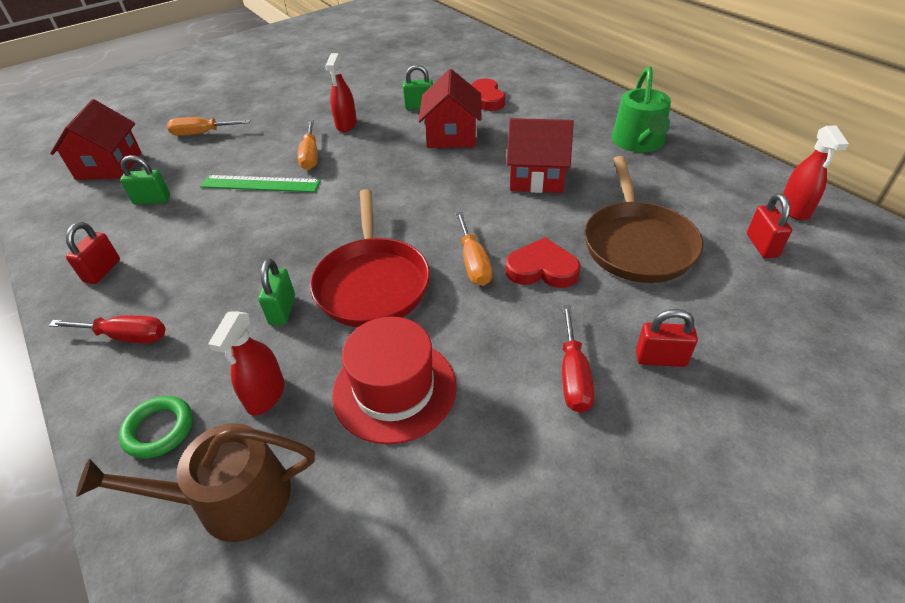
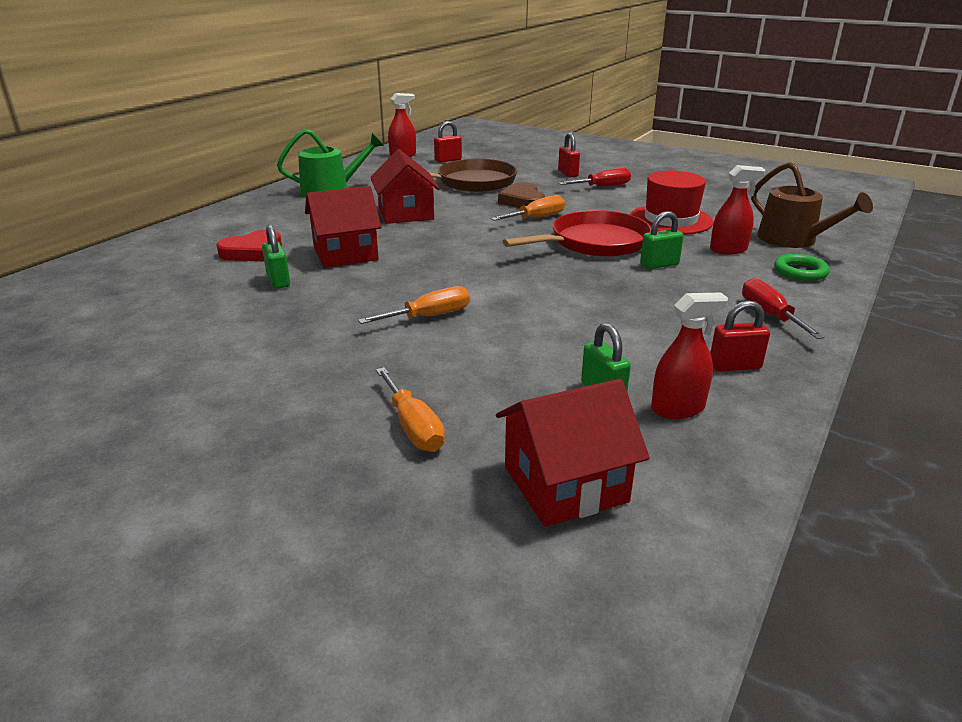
camera: 115 degrees left, 15 degrees down
green ruler [200,175,321,192] -> none
red spray bottle [325,53,357,132] -> red spray bottle moved to [651,292,728,419]
red heart [506,237,581,288] -> brown heart [498,183,545,208]

